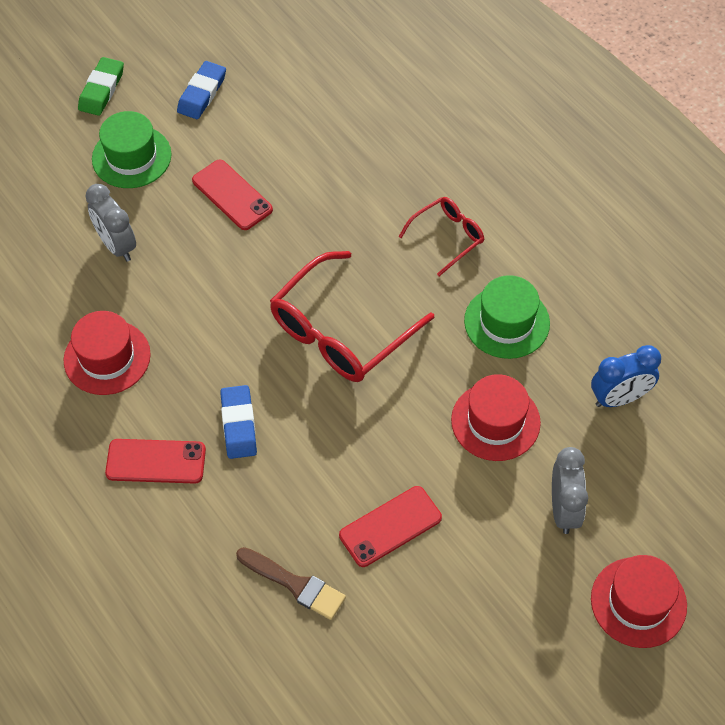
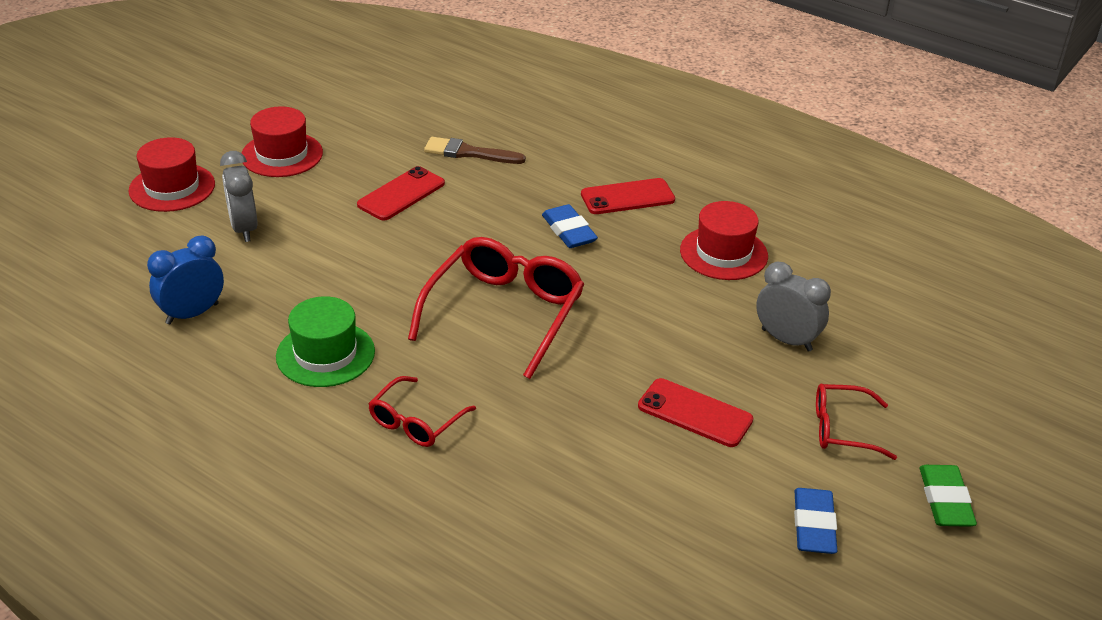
camera: 160 degrees right, 20 degrees down
green hat [92,111,172,188] -> red glasses [816,384,897,460]
red hat [451,374,541,461] -> red hat moved to [242,106,323,177]

